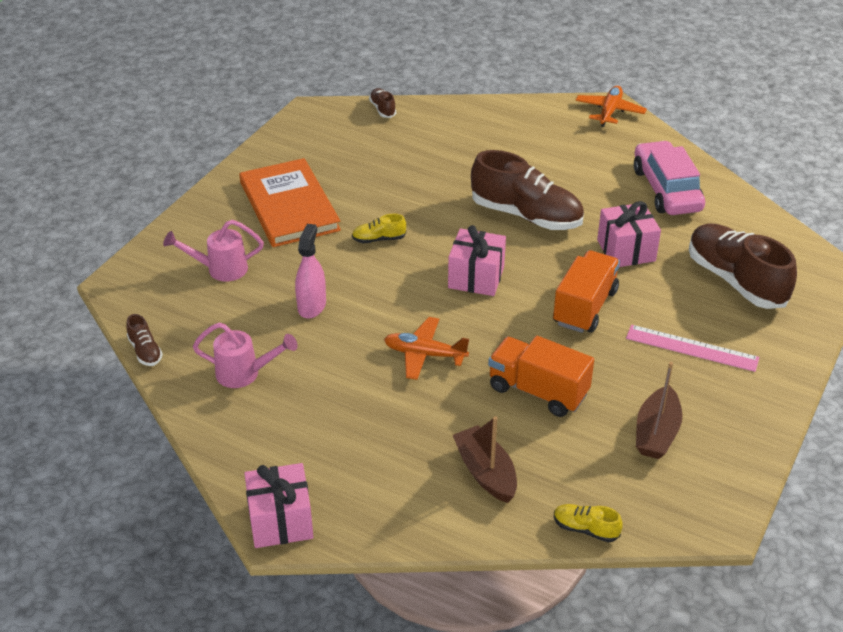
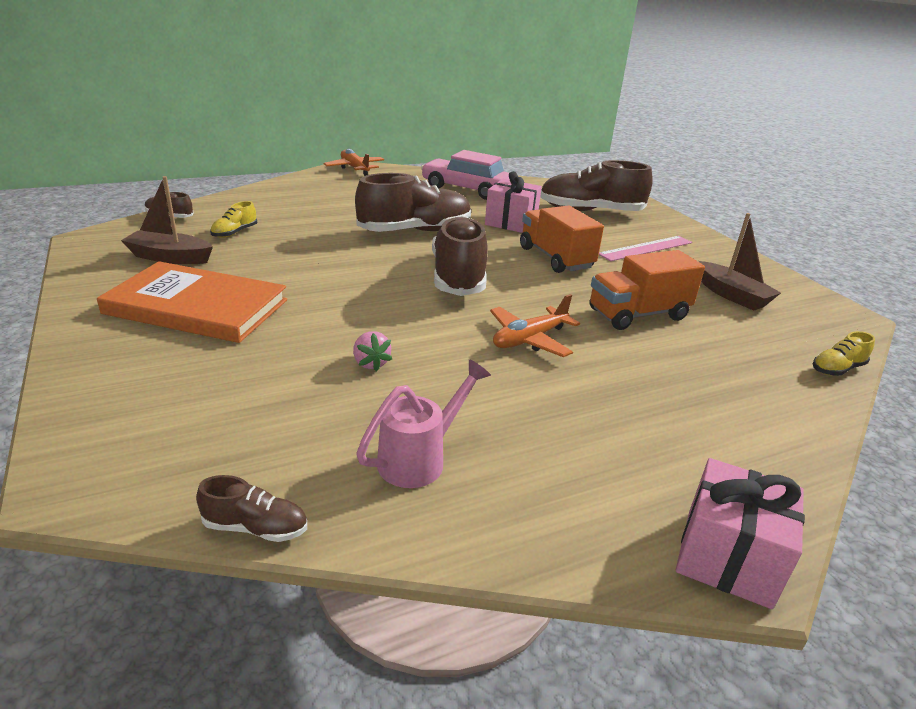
camera: 55 degrees left, 10 degrees down
pink watering can [163,220,264,282] -> none
pink spray bottle [295,224,326,319] -> pink strawberry [353,331,392,372]
yellow shoe [352,214,406,243] -> yellow shoe moved to [210,201,257,238]
pink gift [448,225,506,296] -> brown shoe [432,215,488,296]
brown boat [453,416,517,503] -> brown boat moved to [121,176,213,264]

